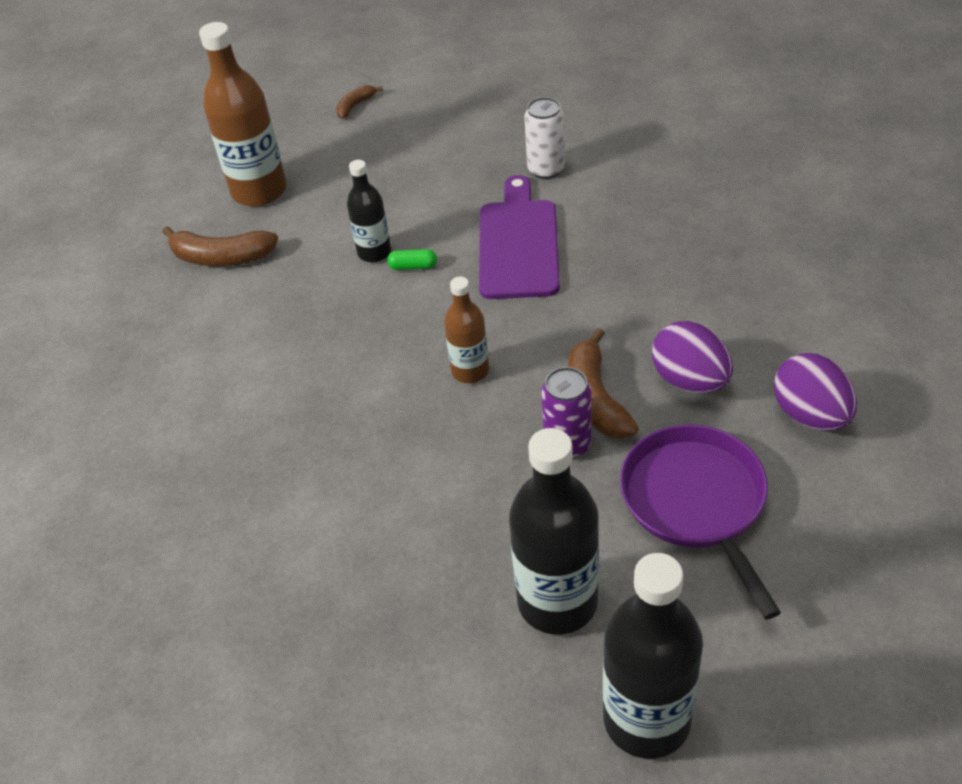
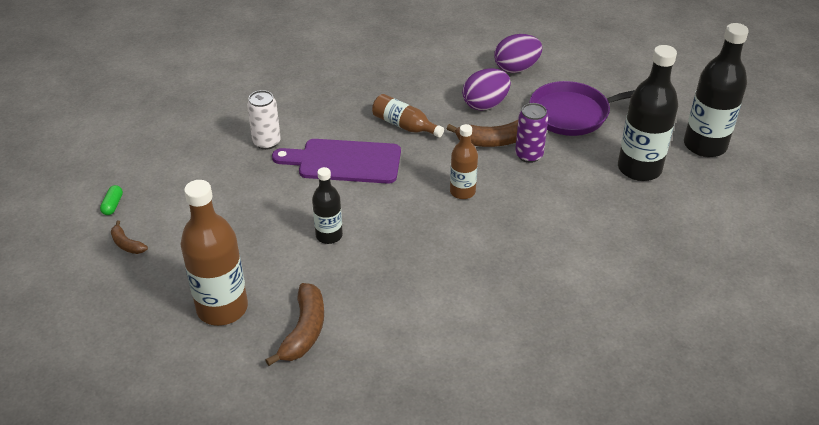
camera: 90 degrees left, 5 degrees down
green capsule [387,249,437,270] -> green capsule moved to [100,185,123,215]
none -> brown bottle [372,94,444,137]

